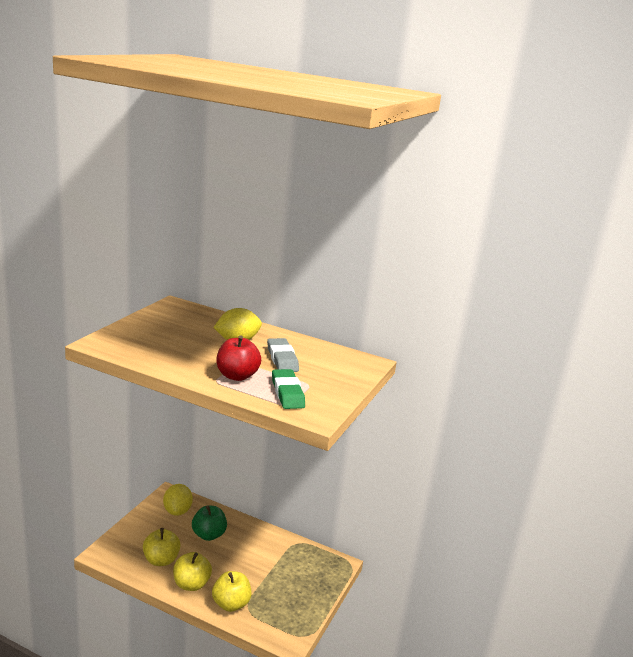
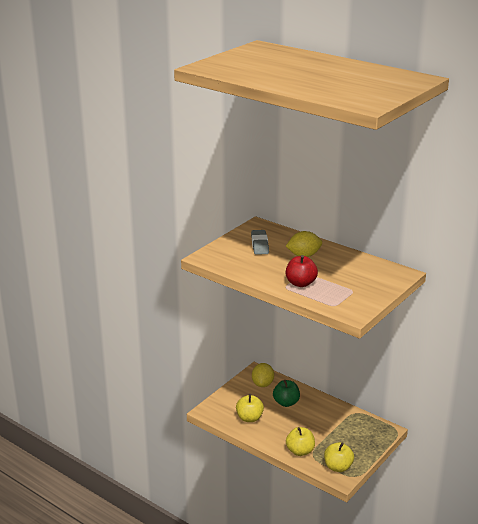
camera: 15 degrees right, 5 degrees up
yellow apple [173,552,212,591] -> yellow apple moved to [324,442,354,472]
grey eraser [267,338,299,372] -> grey eraser moved to [251,230,269,255]
green eraser [272,369,305,409] -> none

